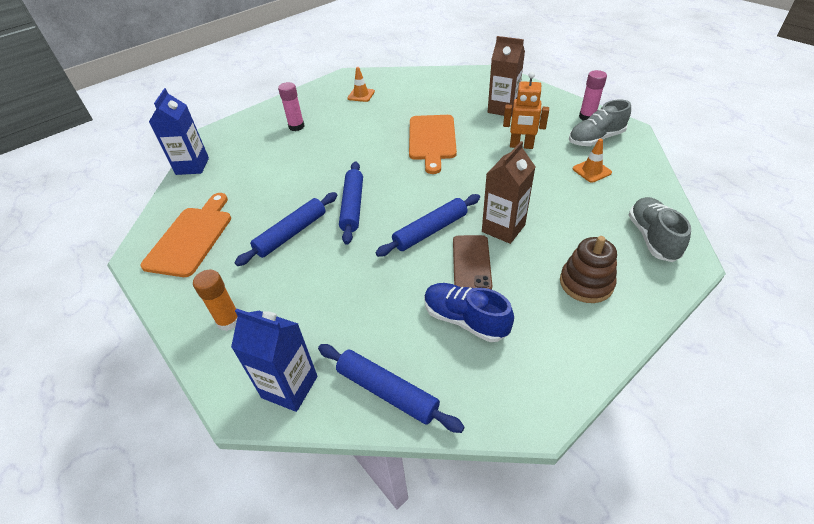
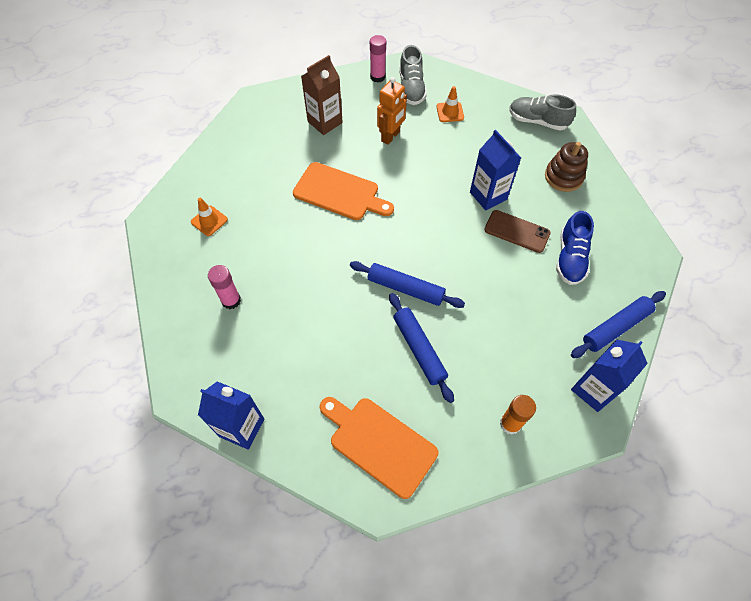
camera: 70 degrees left, 15 degrees up
blue rolling pin [376,194,480,257] -> none
blue shoe [424,283,514,342] -> blue shoe turned 45 degrees counterclockwise [556,211,594,285]
brown carton [482,141,535,244] -> blue carton [470,130,521,211]

